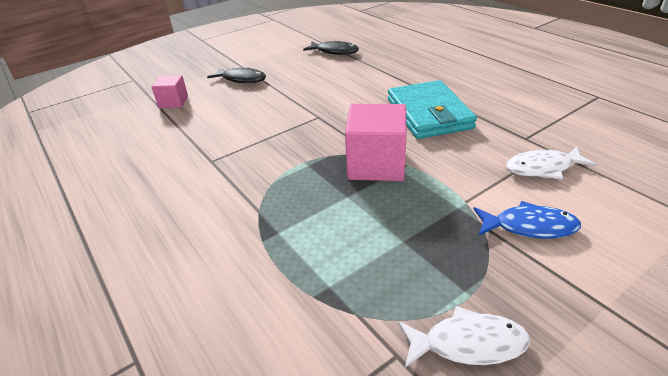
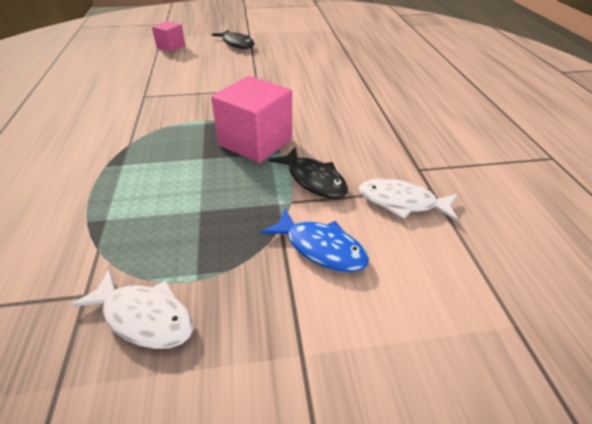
camera: 25 degrees right, 5 degrees up
black fish [303,41,359,55] -> black fish moved to [269,147,348,199]
turquoise wallet [388,80,477,139] -> none

